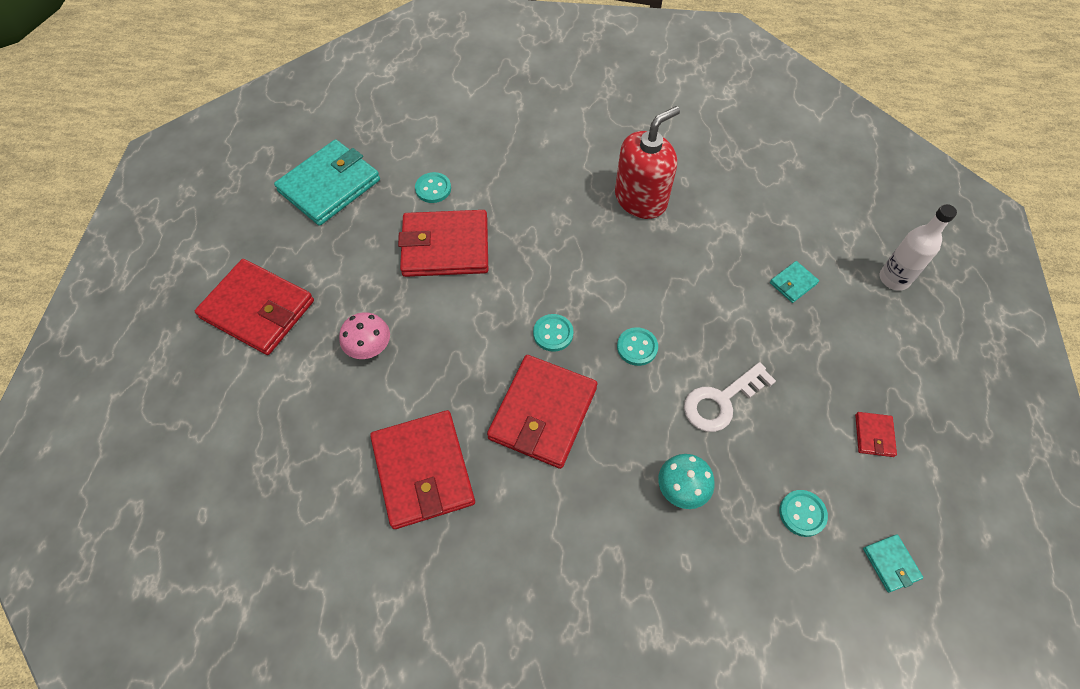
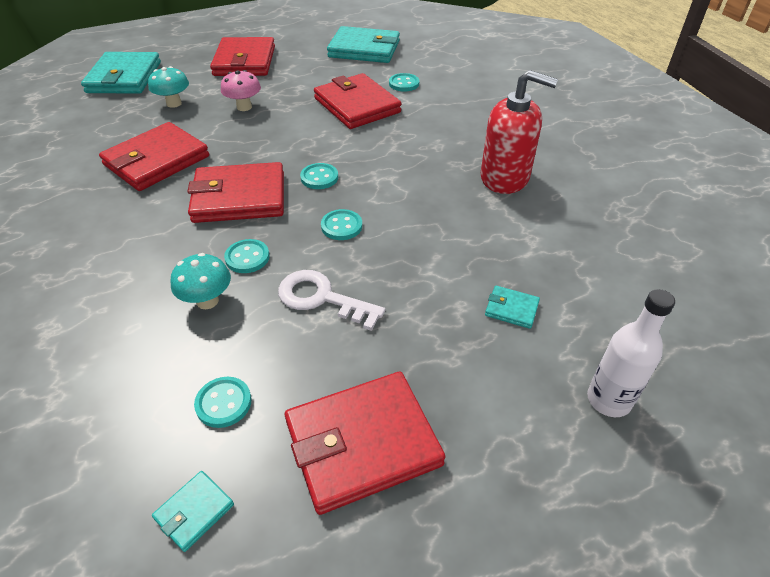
camera: 60 degrees right, 15 degrees down
red wallet [855,412,897,457] -> red wallet [285,372,445,515], size x2.30
none -> turquoise wallet [81,52,161,94]
none -> turquoise mushroom [148,66,189,108]
none -> turquoise button [224,239,270,273]

